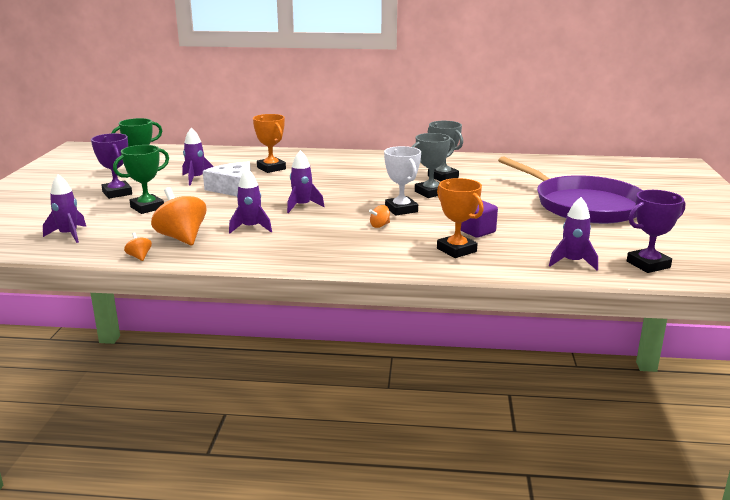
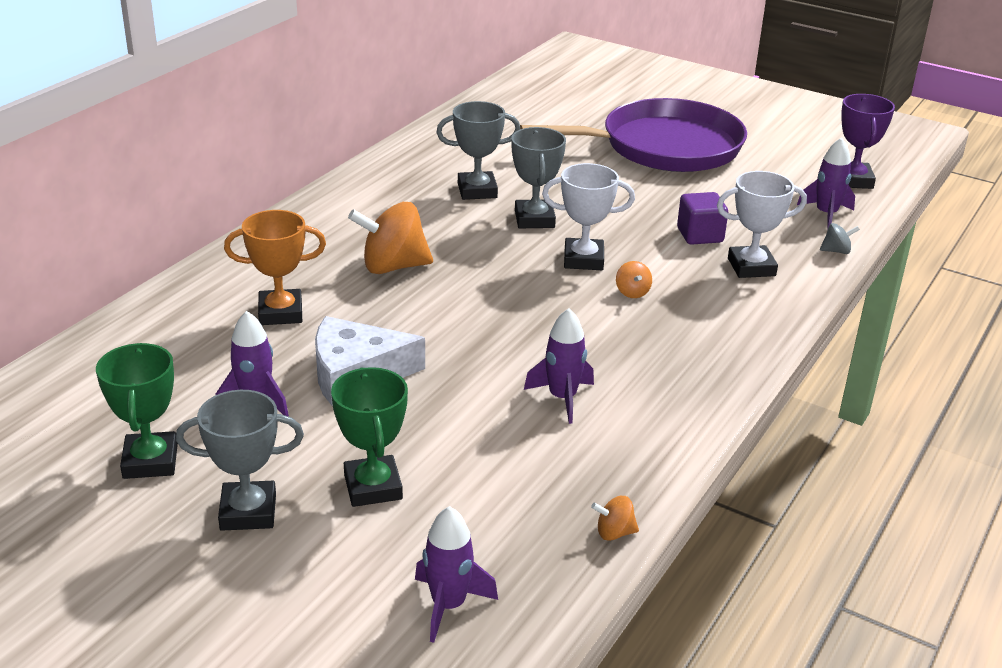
camera: 65 degrees left, 10 degrees up
purple trophy [91,133,132,199] -> grey trophy [176,390,304,531]
orange spinning top [151,187,206,245] -> orange spinning top moved to [348,202,433,274]
purple rocket [287,150,325,213] -> none
orange trophy [437,178,484,258] -> white trophy [717,171,807,278]
none -> grey spinning top [820,223,860,254]

